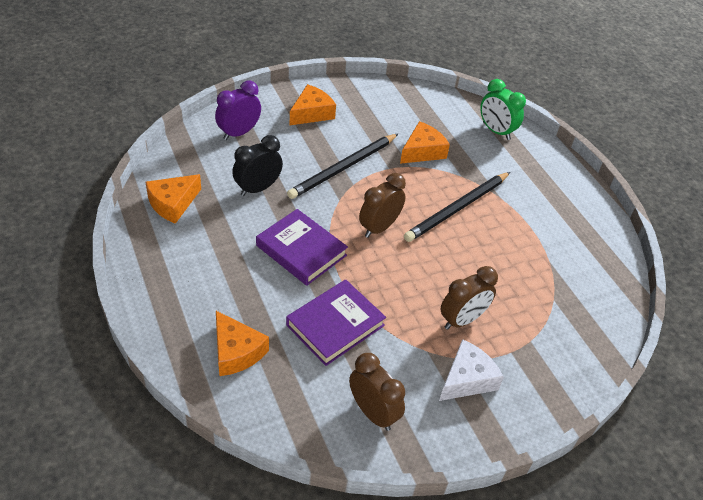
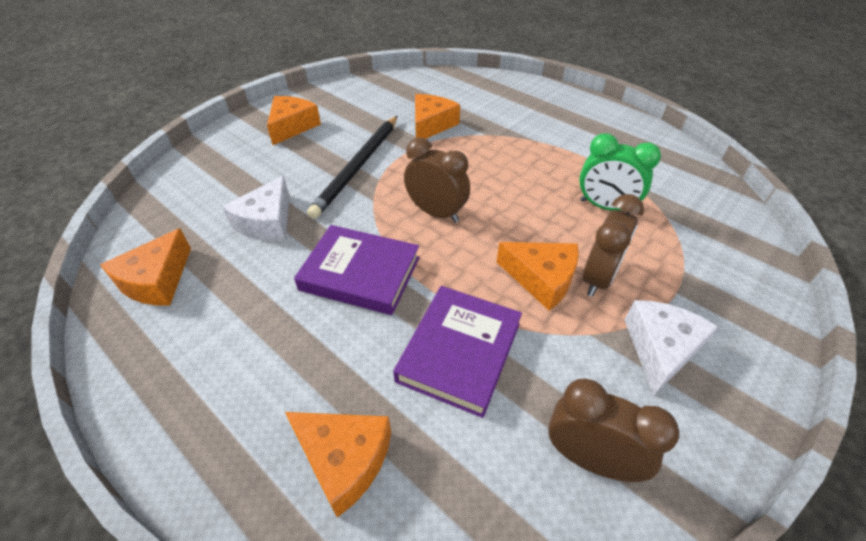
camera: 20 degrees left, 0 degrees up
purple clock [215,80,261,140] -> none
black clock [232,135,283,196] -> white cheese [222,176,289,241]
brown clock [359,173,406,238] -> brown clock turned 105 degrees clockwise [404,137,470,223]
black pencil [404,172,510,242] -> none
green clock [480,79,526,140] -> green clock moved to [579,133,661,214]
none -> orange cheese [497,242,579,311]

